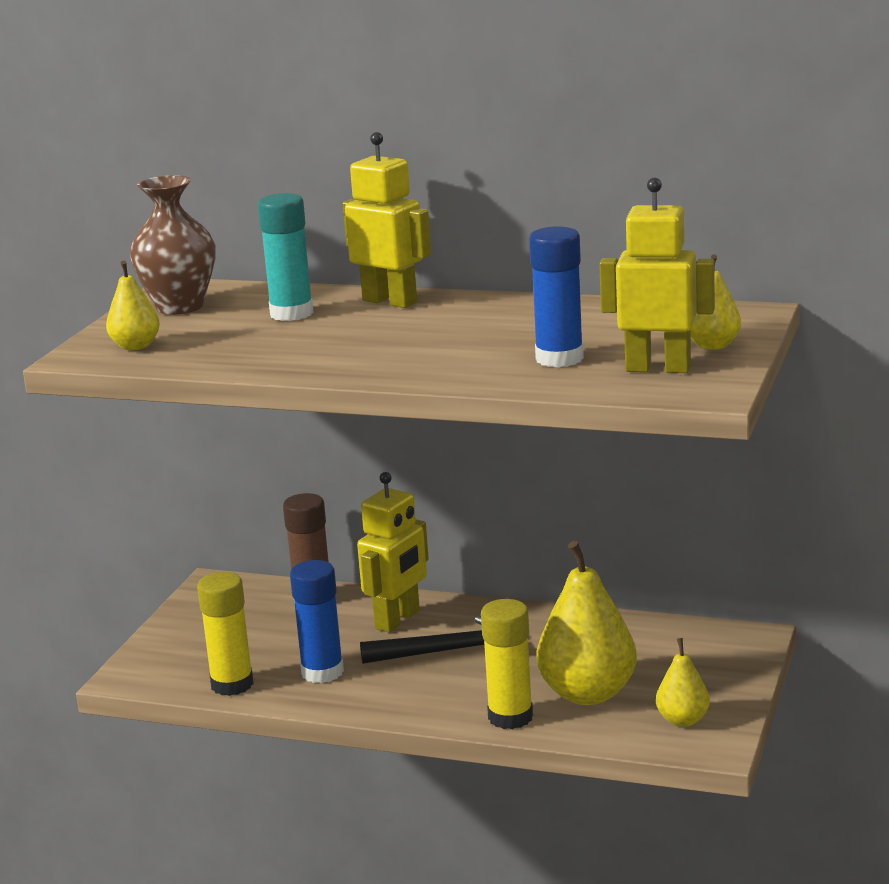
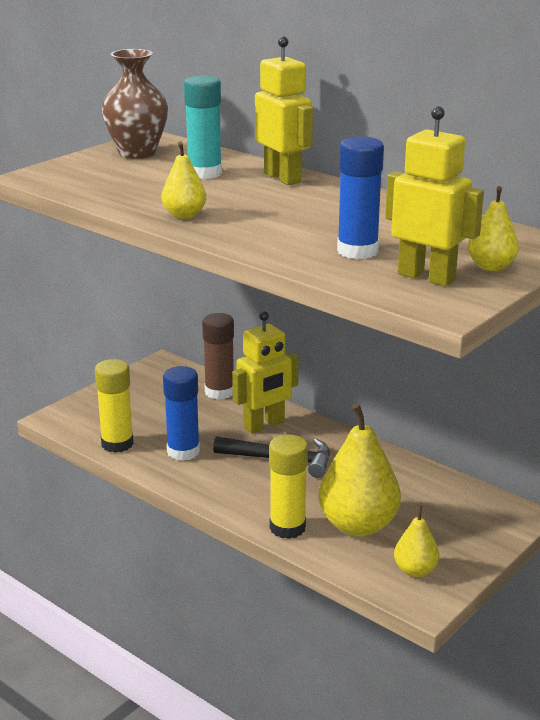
camera: 20 degrees right, 5 degrees up
yellow pear [106,261,160,350] -> yellow pear moved to [162,142,206,219]

